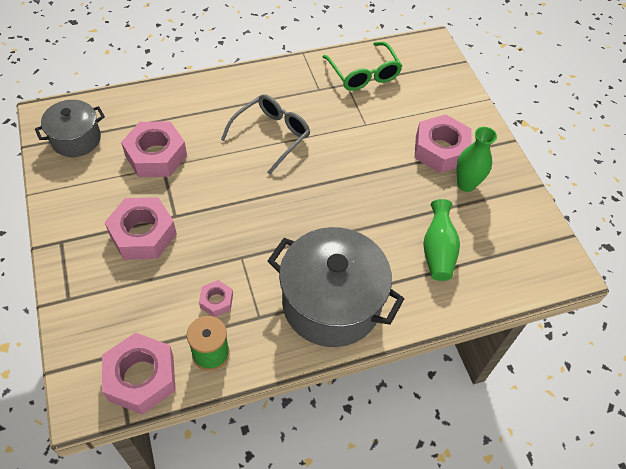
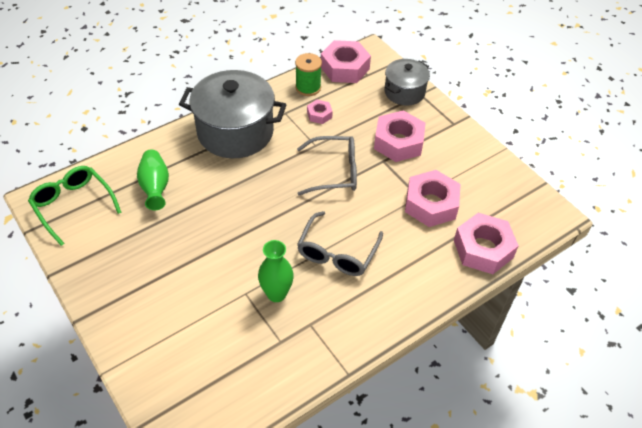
camera: 165 degrees right, 5 degrees down
grey pot [35,100,105,157] -> grey pot moved to [385,59,430,106]
green glasses [323,42,402,91] -> green glasses moved to [28,166,122,246]
pink nut [415,114,471,173] -> pink nut moved to [454,213,519,274]
green vase [456,127,497,192] -> green vase moved to [258,240,294,302]
none -> grey glasses [297,136,357,195]

